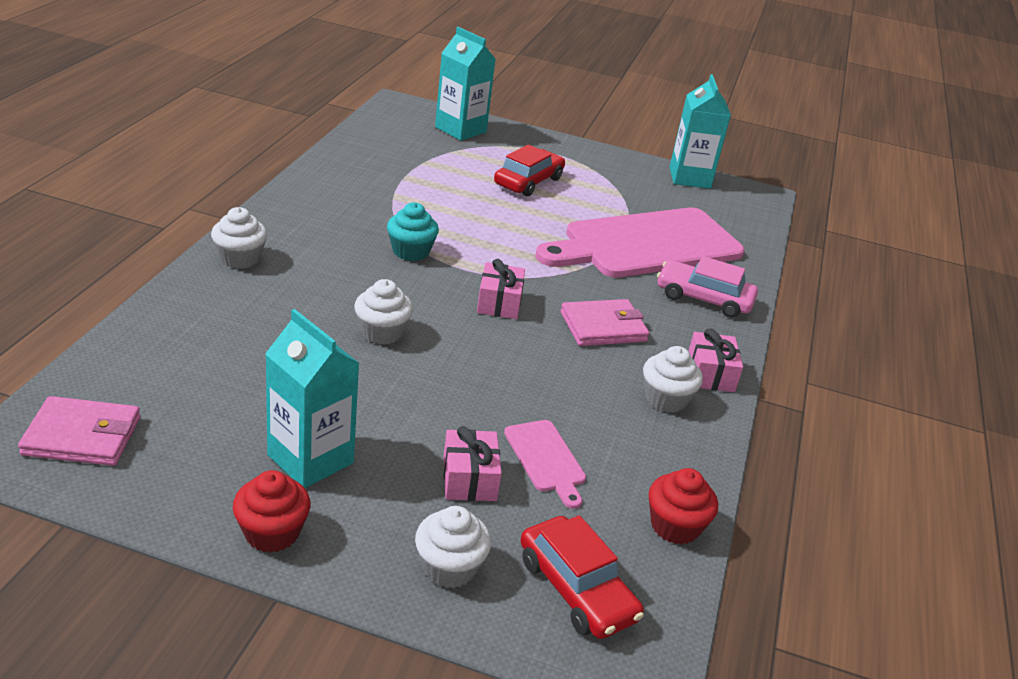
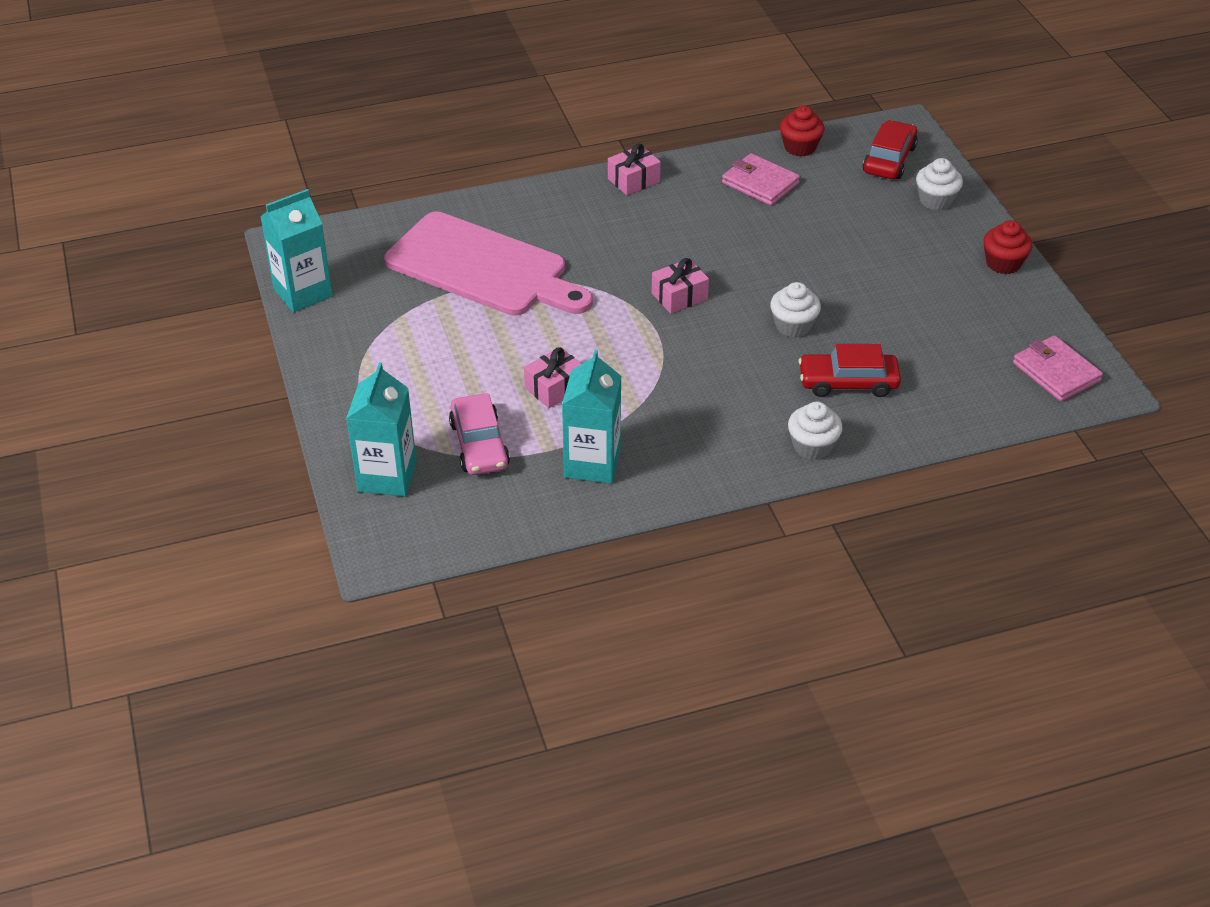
camera: 120 degrees left, 10 degrees up
turquoise carton [265,309,359,488] -> turquoise carton moved to [562,350,621,484]
turquoise cupcake [387,202,439,261] -> none
pink gift [443,426,502,501] -> pink gift moved to [524,347,581,408]
red car [494,145,565,196] -> red car moved to [798,344,901,397]
pink cutting board [504,420,586,509] -> none
pink wallet [560,299,649,346] -> pink wallet moved to [722,153,800,206]
white cupcake [643,346,703,413] -> none
pink car [657,256,758,318] -> pink car moved to [449,393,510,475]

